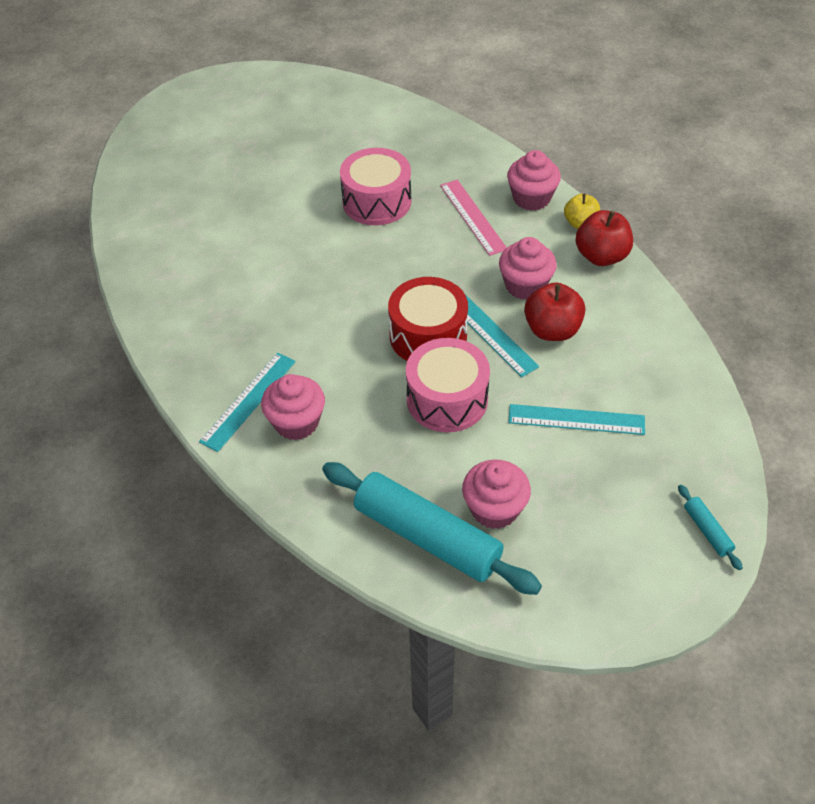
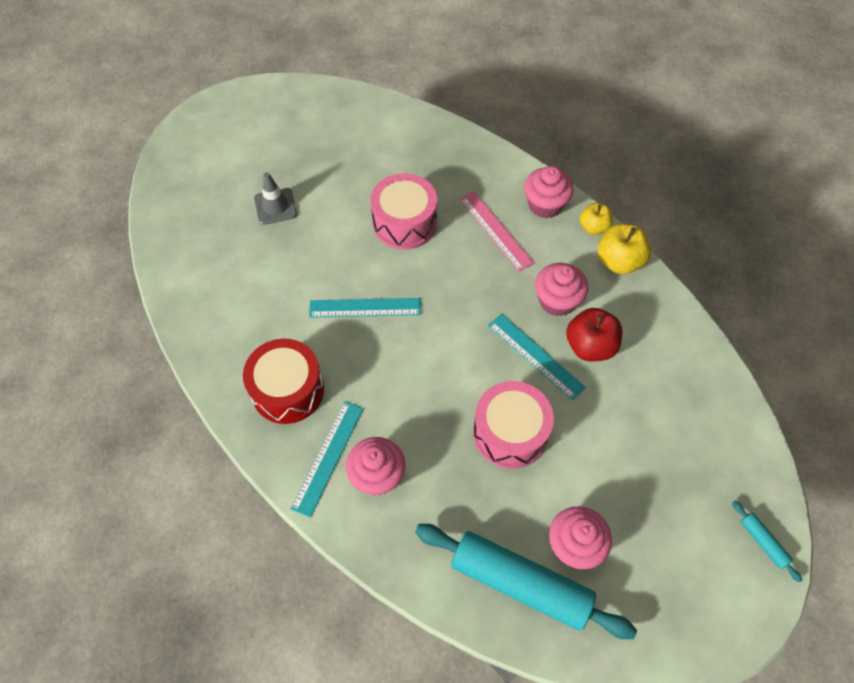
camera: 10 degrees left, 10 degrees up
red drum [388,277,468,361] -> red drum moved to [243,339,324,424]
turquoise ruler [508,404,645,435] -> turquoise ruler moved to [309,298,421,318]
red apple [576,210,633,266] -> yellow apple [597,224,651,274]
none -> grey traffic cone [254,172,297,225]

